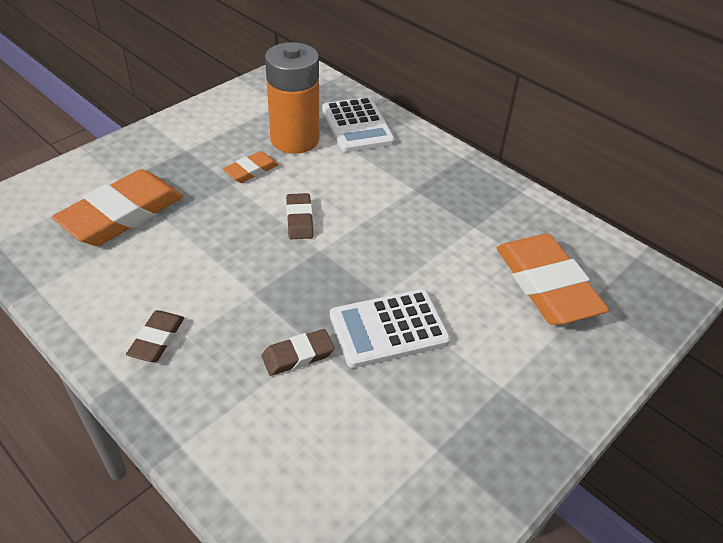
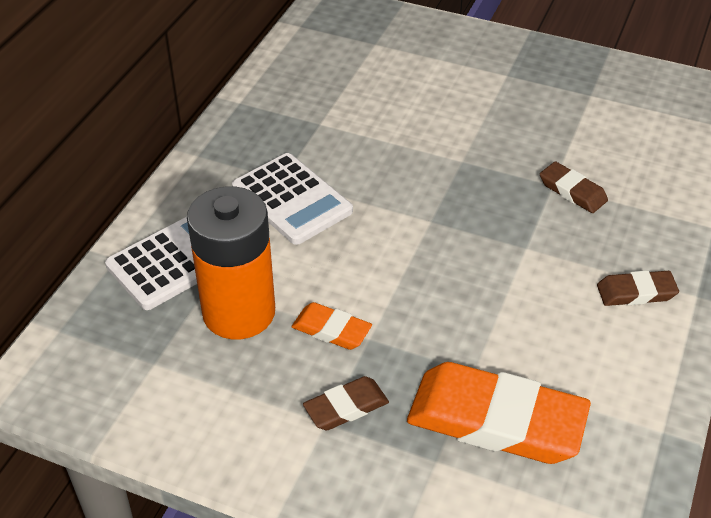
camera: 110 degrees left, 0 degrees up
brown eraser [286,193,313,239] -> brown eraser moved to [303,376,389,430]
white calculator [330,289,451,368] -> white calculator moved to [232,153,353,245]
orange eraser [497,234,609,325] -> none

